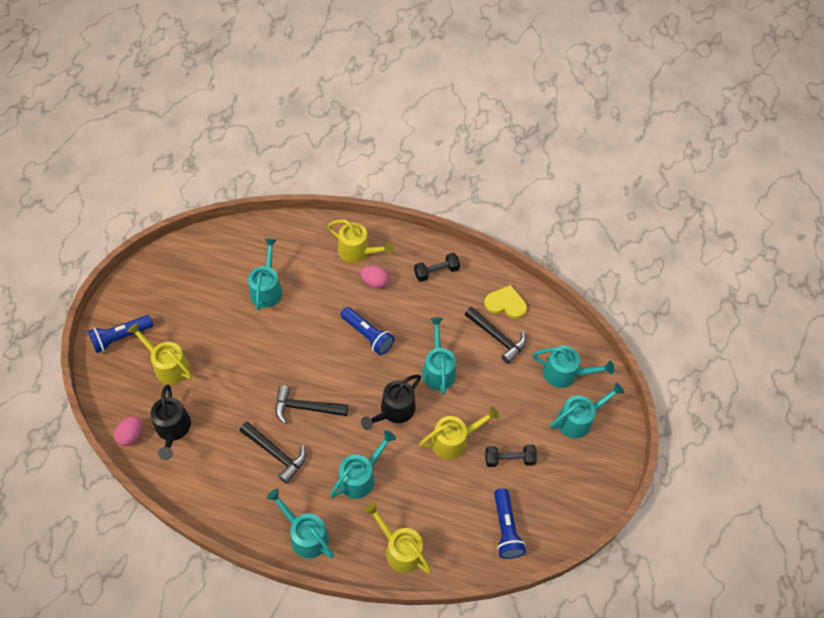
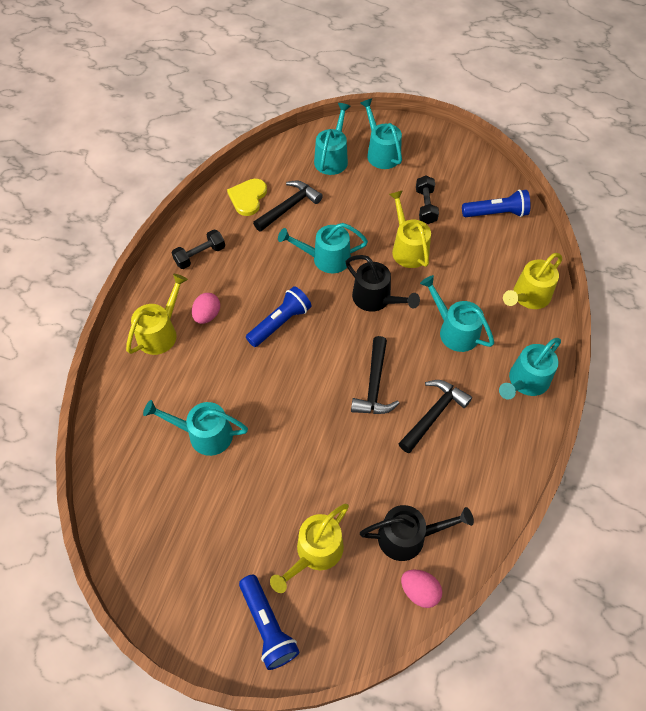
camera: 85 degrees left, 0 degrees up
black dumbbell [414,253,460,282] -> black dumbbell turned 75 degrees clockwise [171,230,225,269]

